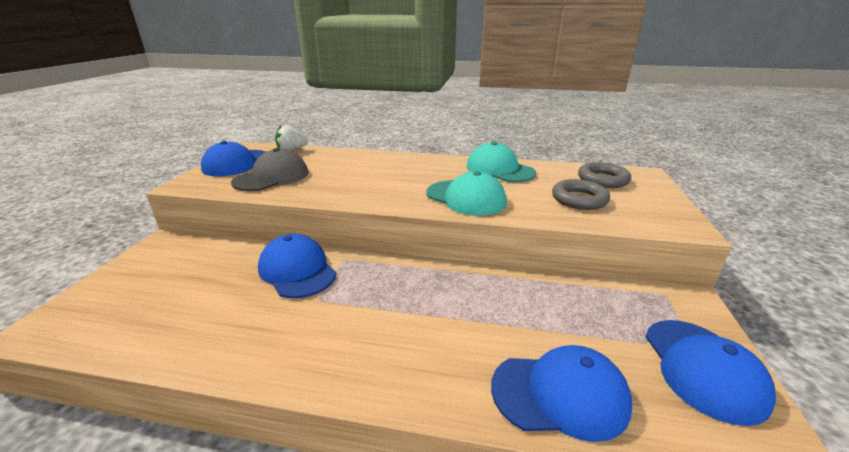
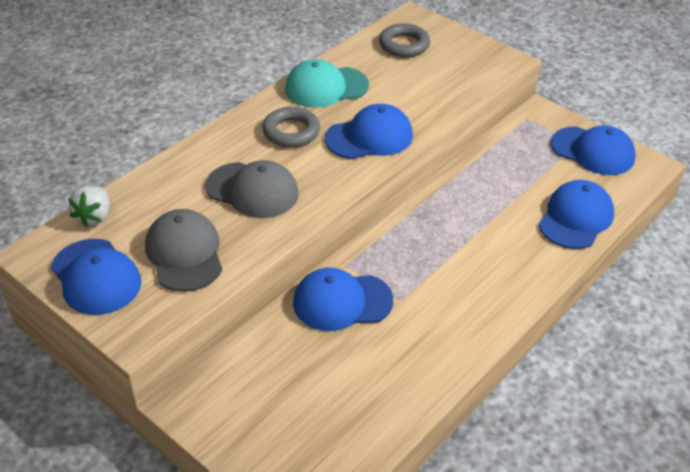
camera: 60 degrees left, 15 degrees up
turquoise cap [426,171,507,216] -> blue cap [325,104,413,159]
grey ring [552,179,610,210] -> grey ring moved to [262,107,320,147]
none -> grey cap [205,160,299,218]

